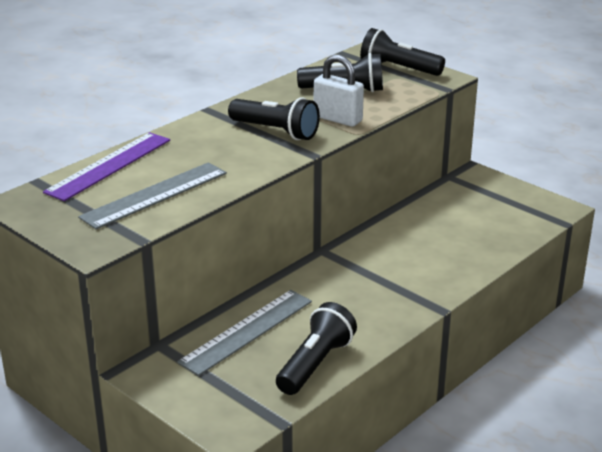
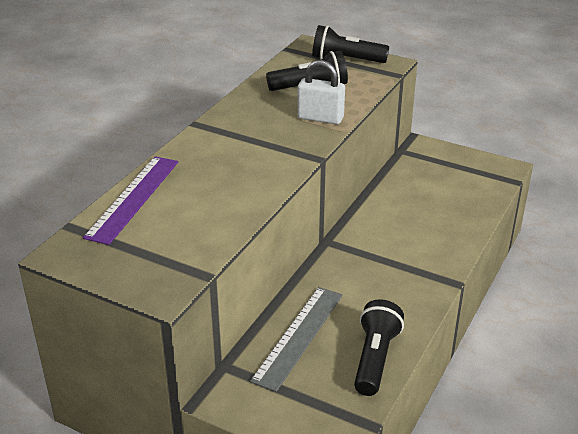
camera: 15 degrees left, 5 degrees up
grey ruler [78,162,227,229] -> none
black flashlight [228,97,320,140] -> none

